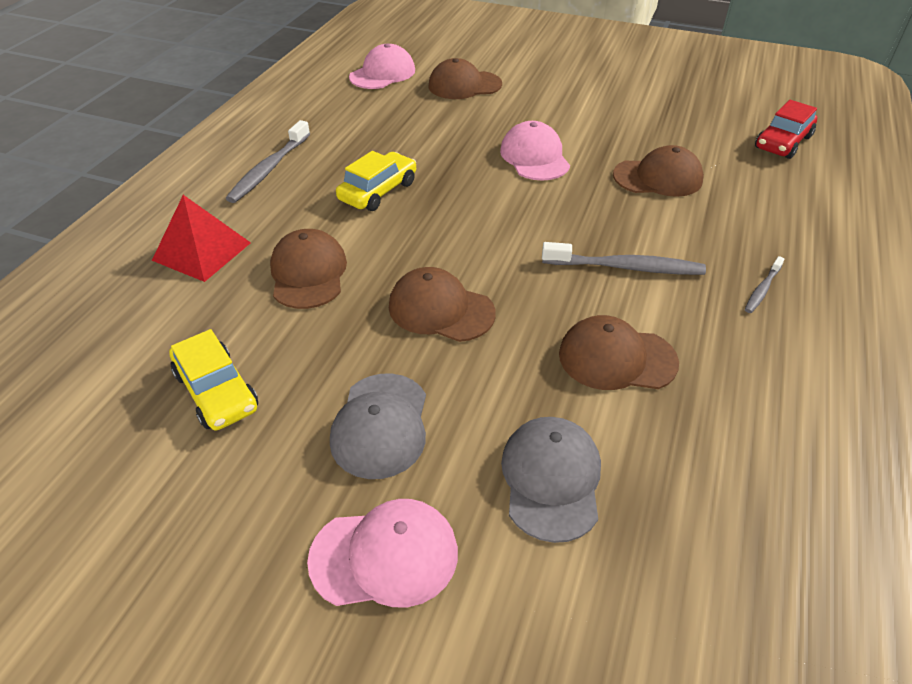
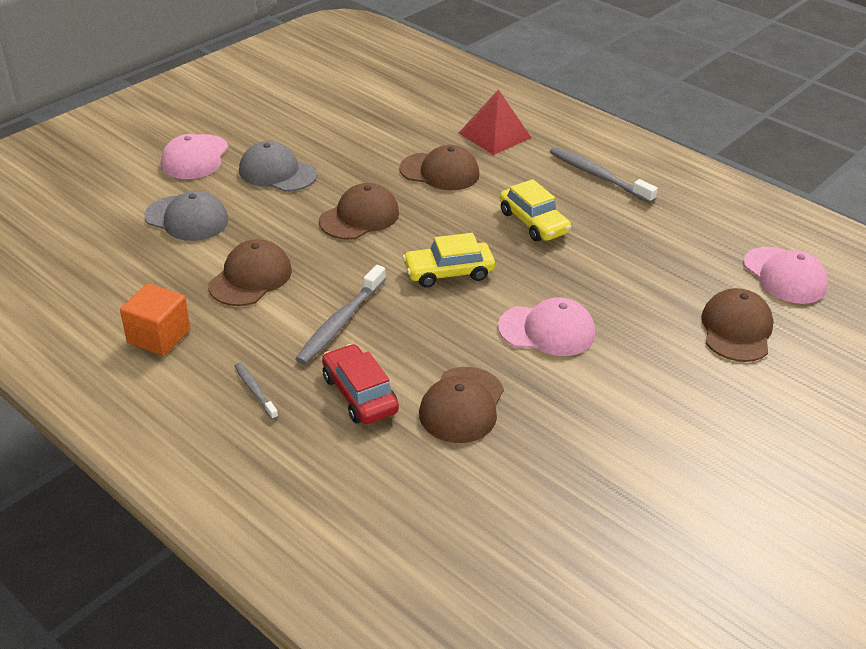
camera: 110 degrees right, 5 degrees down
yellow car [169,329,258,430] -> yellow car moved to [402,233,495,288]
red car [755,100,817,159] -> red car moved to [322,344,399,424]
none -> orange cube [120,283,190,356]

